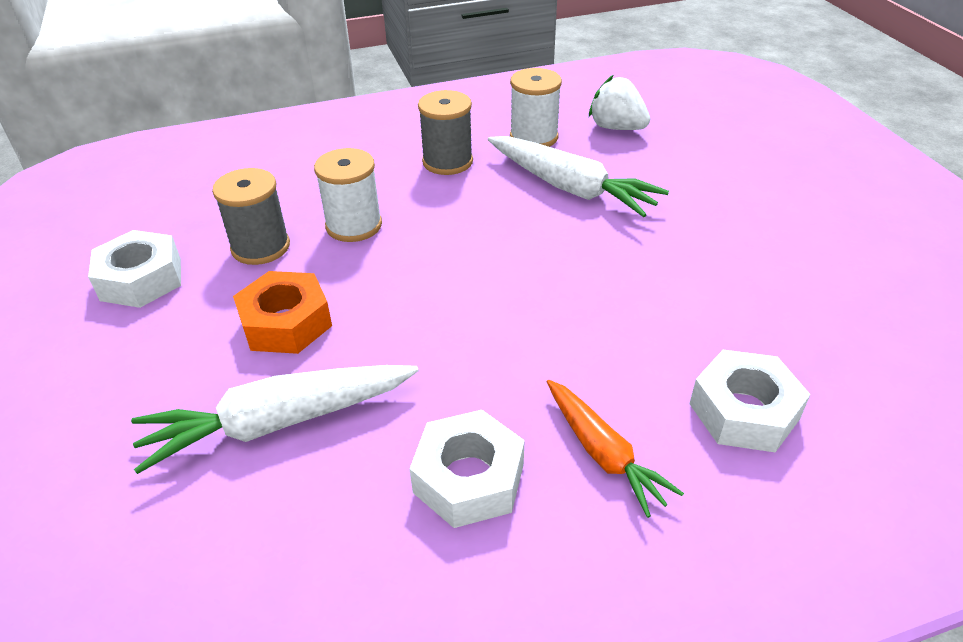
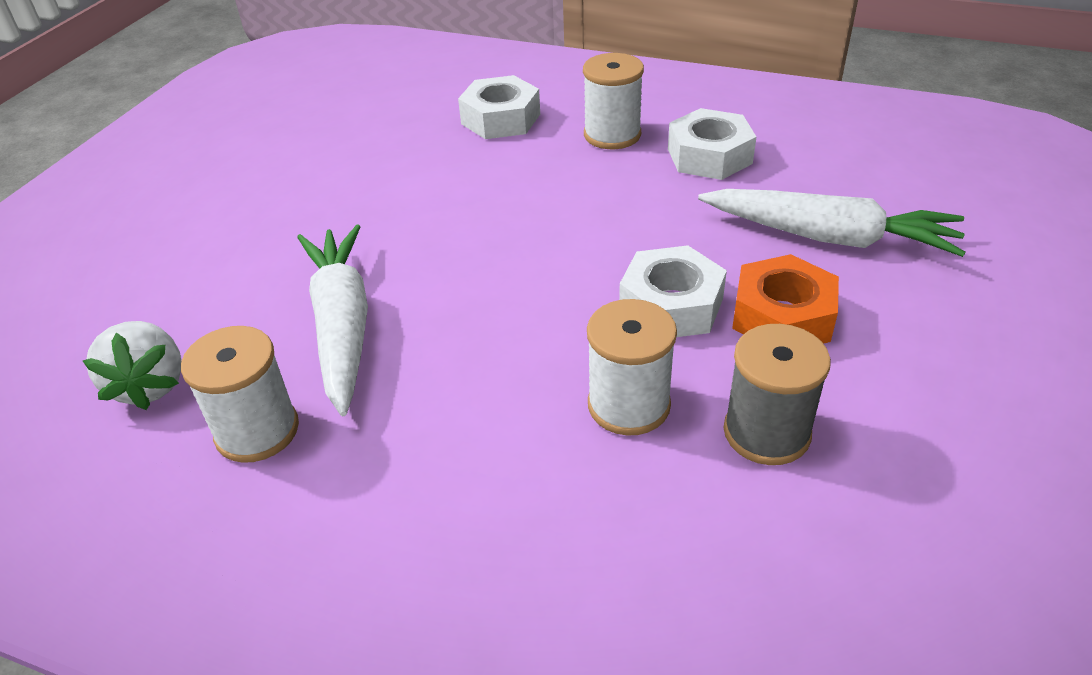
camera: 140 degrees left, 0 degrees up
white nut [88,230,181,308] -> white nut moved to [619,245,727,337]
grey spool [418,90,473,175] -> none
orange carrot [547,380,684,518] -> white spool [583,53,644,149]

